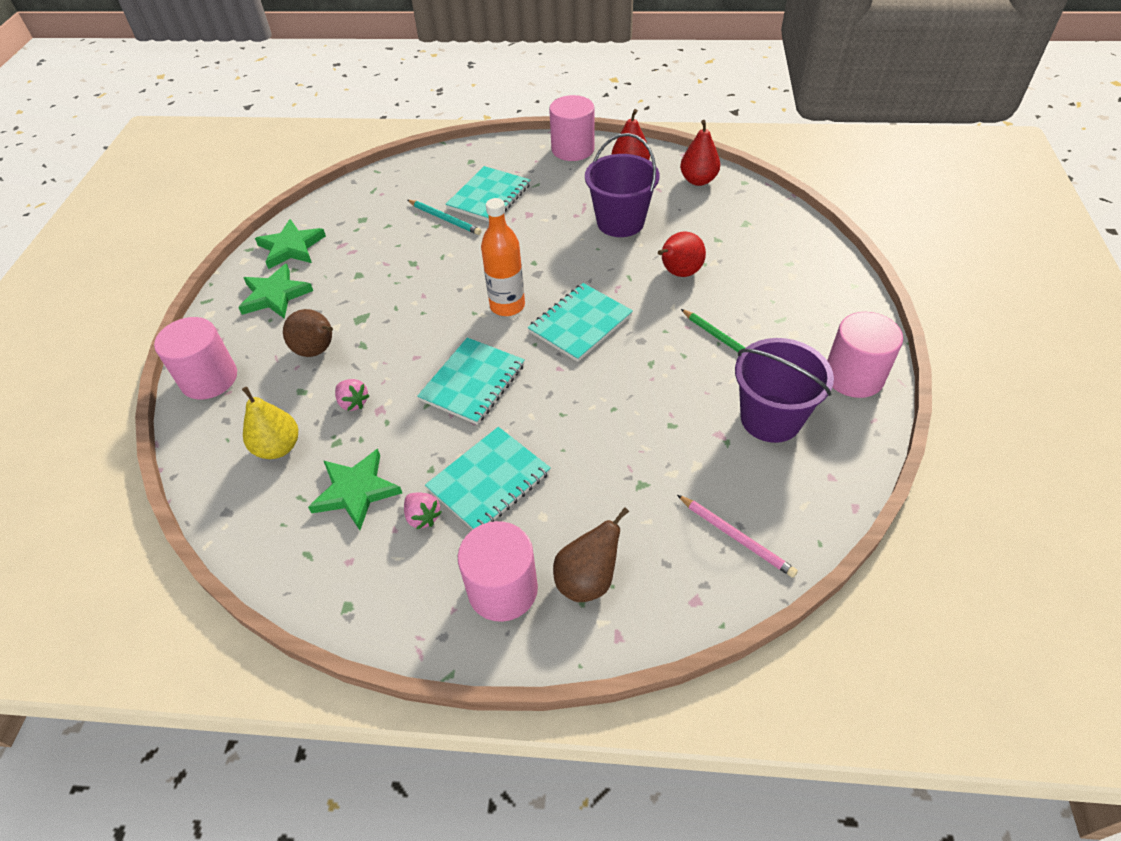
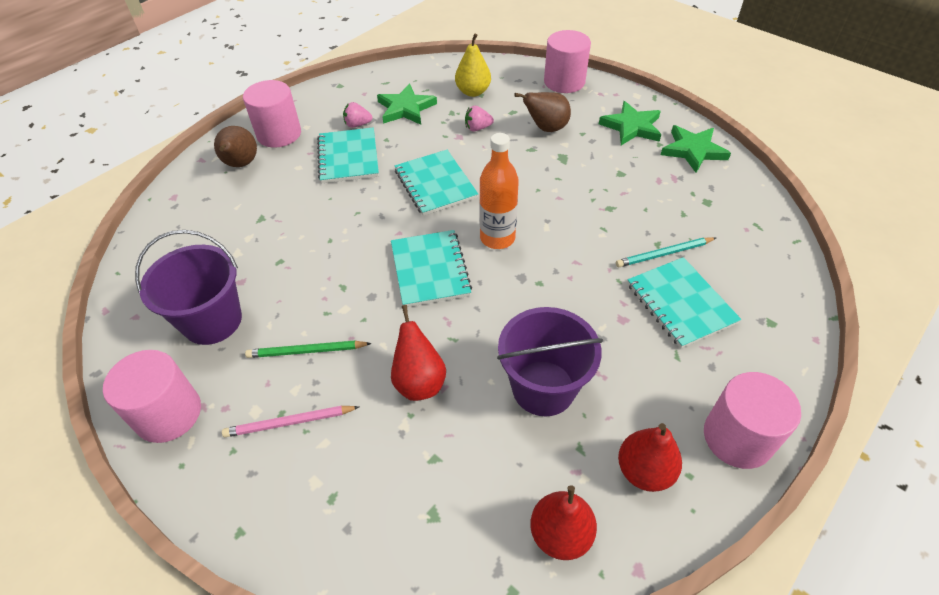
camera: 125 degrees right, 0 degrees up
pink pencil [677,495,798,578] -> pink pencil moved to [222,406,359,437]

